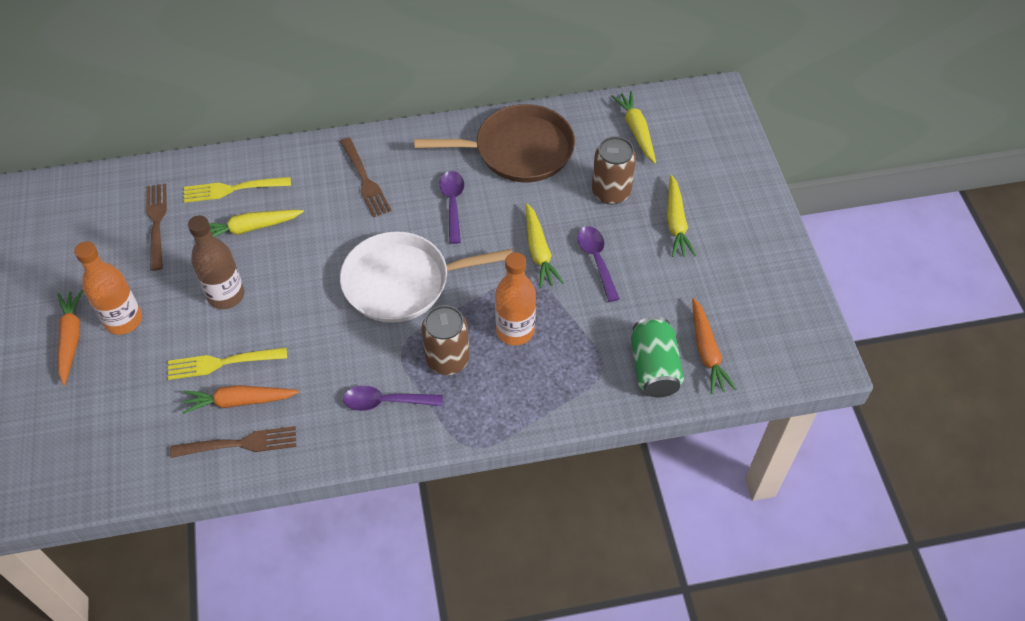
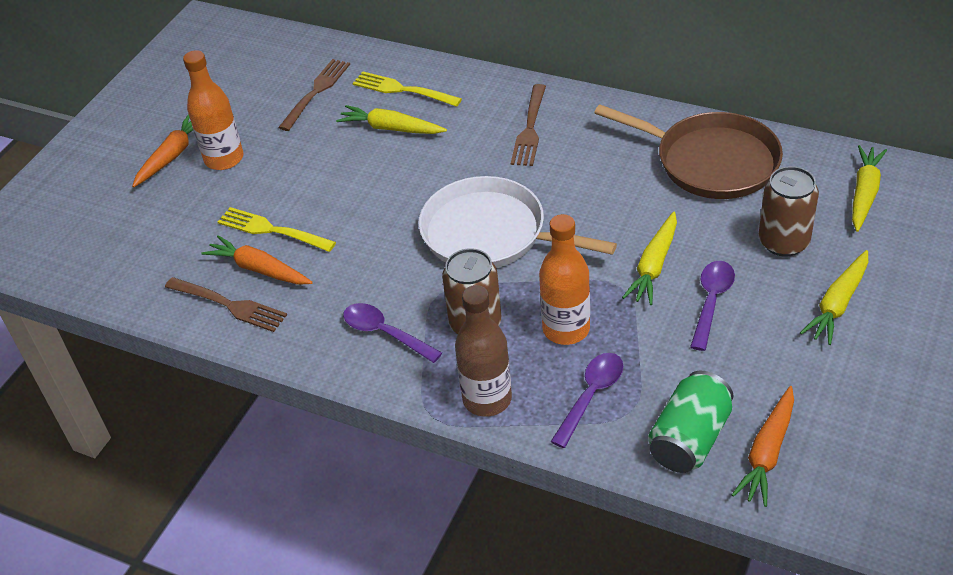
camera: 40 degrees right, 10 degrees down
brown bottle [188,215,244,309] -> brown bottle moved to [455,285,512,417]
purple spoon [439,171,464,244] -> purple spoon moved to [551,353,623,448]

